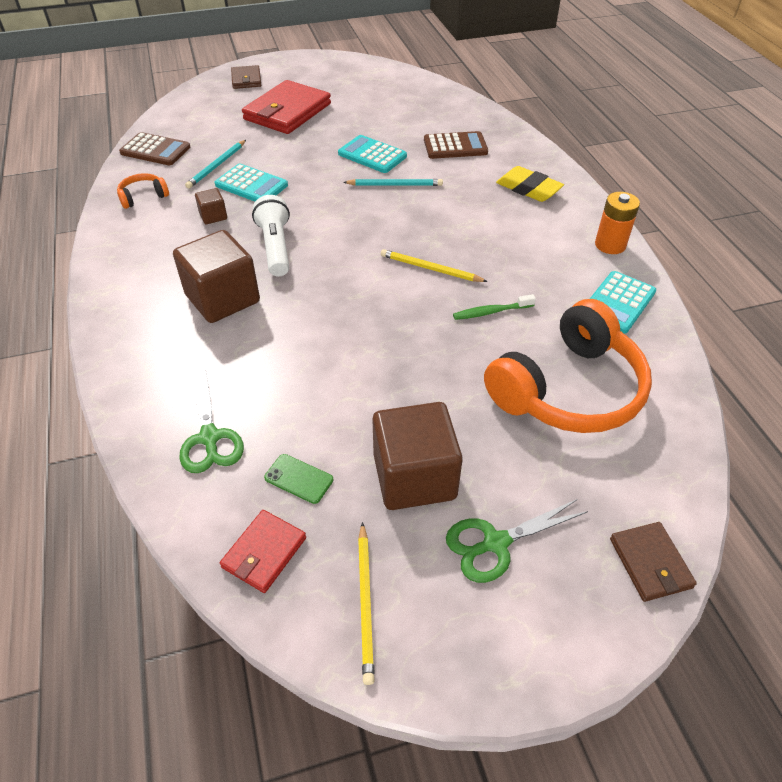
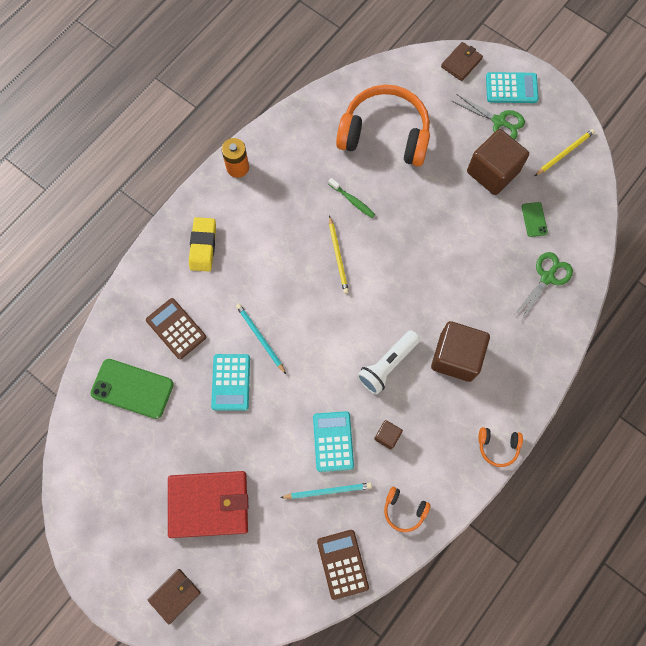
camera: 125 degrees left, 25 degrees up
red wallet [220,510,306,593] -> none
turquoise calculator [590,271,656,334] -> turquoise calculator moved to [486,72,539,103]
none -> green phone [91,359,174,419]
none -> orange headphones [478,427,523,467]

